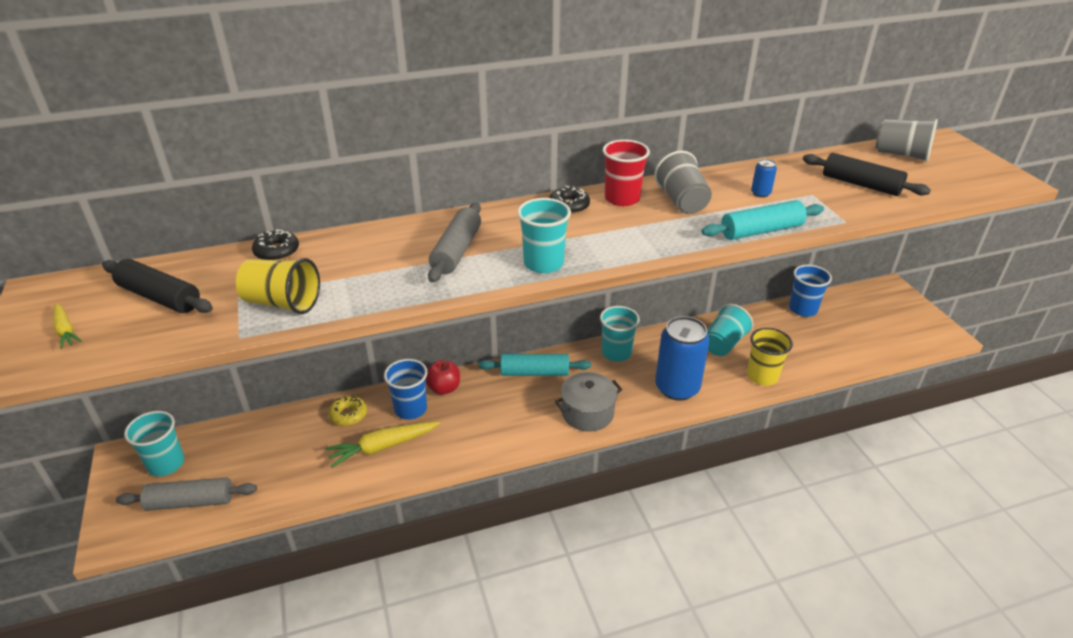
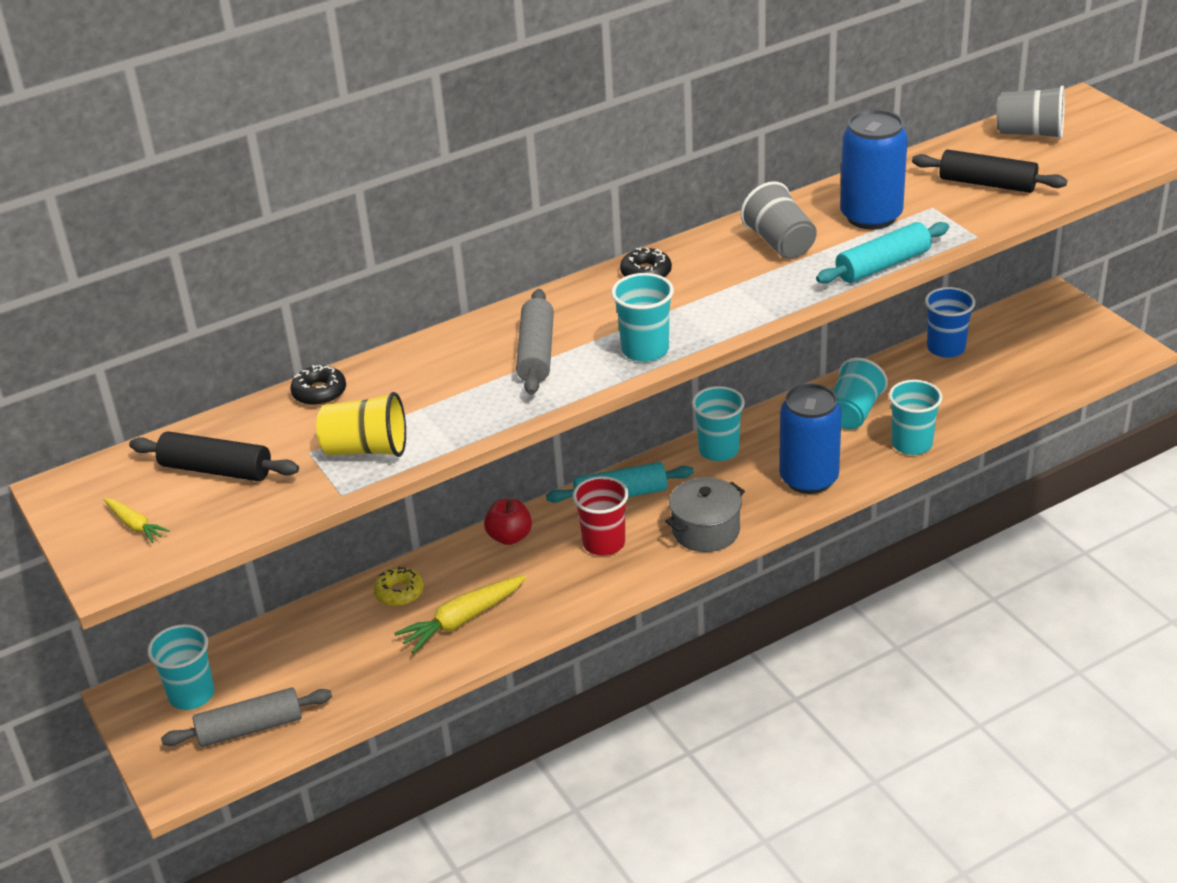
camera: 10 degrees left, 0 degrees up
blue cup [384,359,428,420] -> none
red cup [603,139,650,206] -> red cup moved to [573,476,629,556]
yellow cup [747,328,793,386] -> turquoise cup [889,379,943,455]
blue can [751,159,777,198] -> blue can [840,109,908,229], size x2.49

